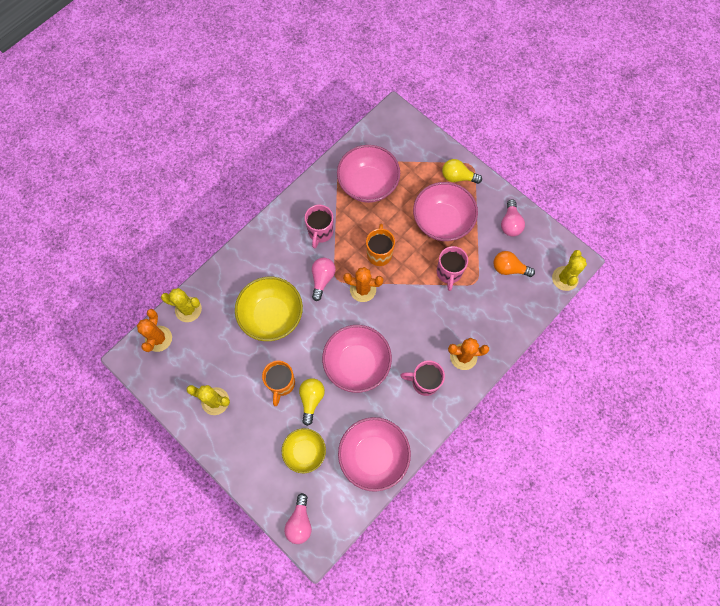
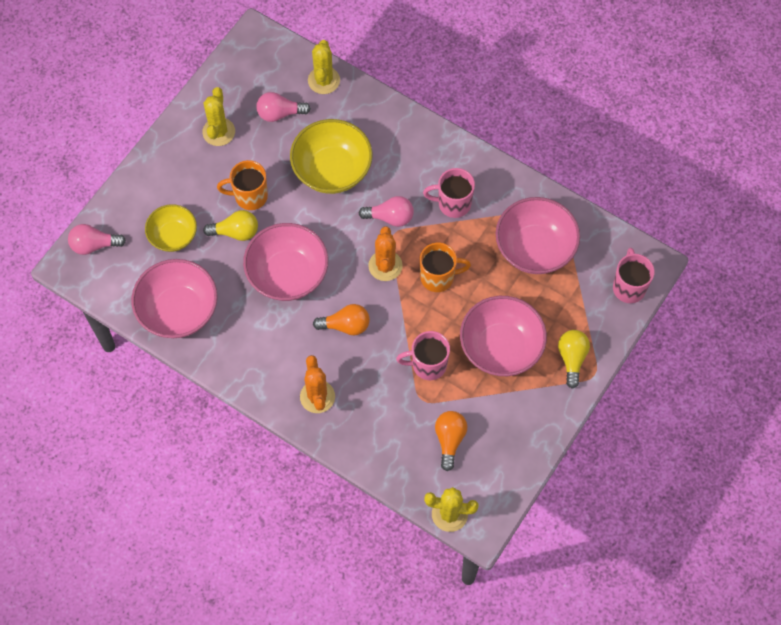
camera: 80 degrees right, 5 degrees down
orange cactus [137,309,172,352] -> none
pink mug [400,360,445,396] -> pink mug moved to [613,248,655,303]
pink light bulb [501,199,525,236] -> pink light bulb moved to [256,92,311,122]
none -> orange light bulb [313,304,370,335]

